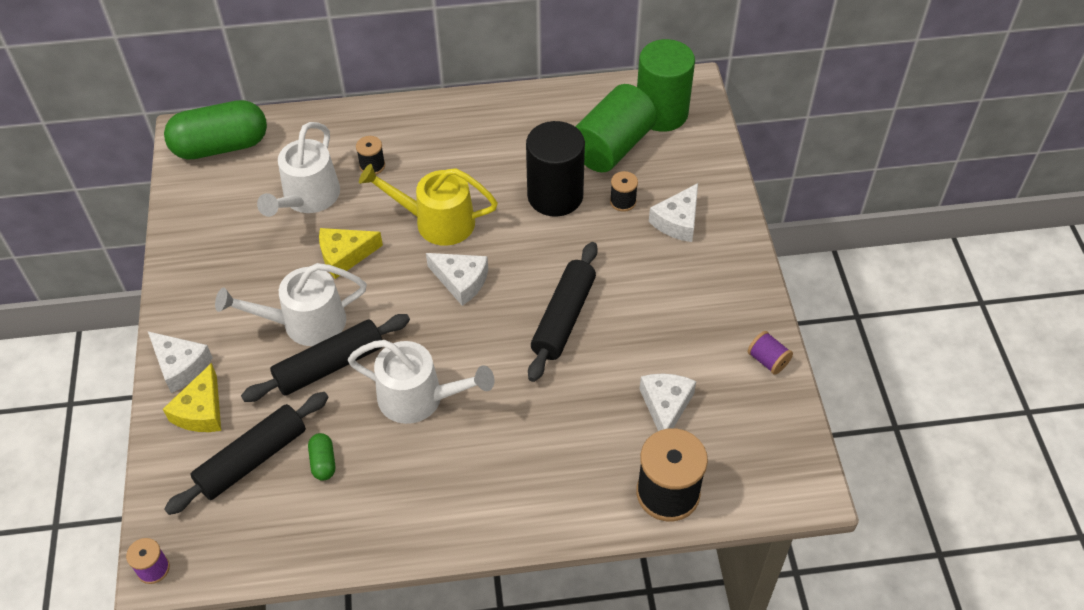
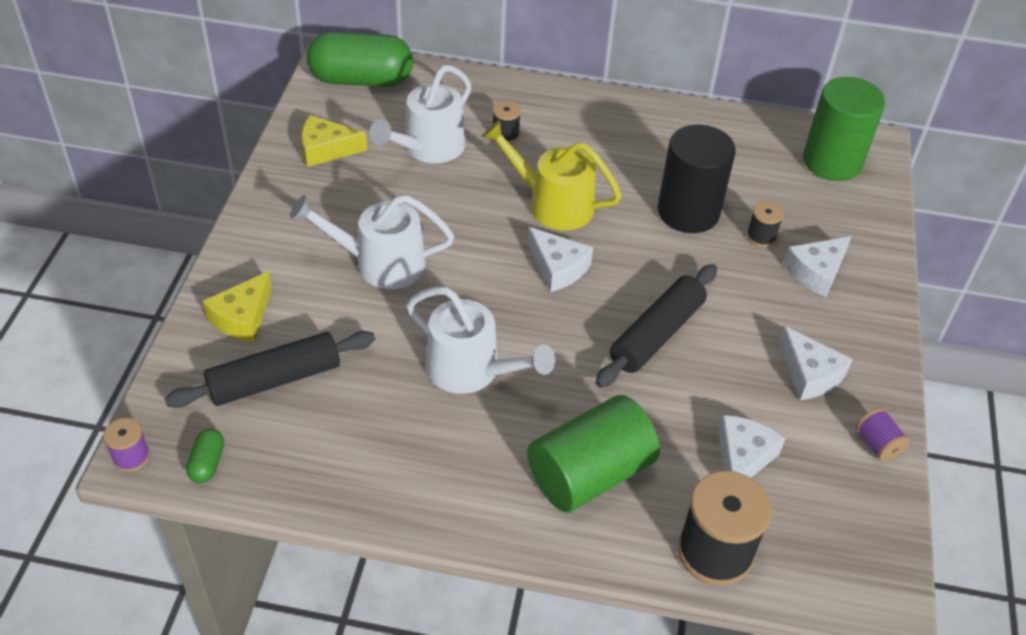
camera: 15 degrees right, 5 degrees down
white cheese [148,331,213,393] -> white cheese moved to [779,326,853,400]
black rolling pin [241,314,410,402] -> none
green capsule [308,433,335,480] -> green capsule moved to [186,429,224,483]
yellow cheese [319,228,383,279] -> yellow cheese moved to [301,115,367,167]
green cylinder [575,84,657,172] -> green cylinder moved to [527,395,660,513]

